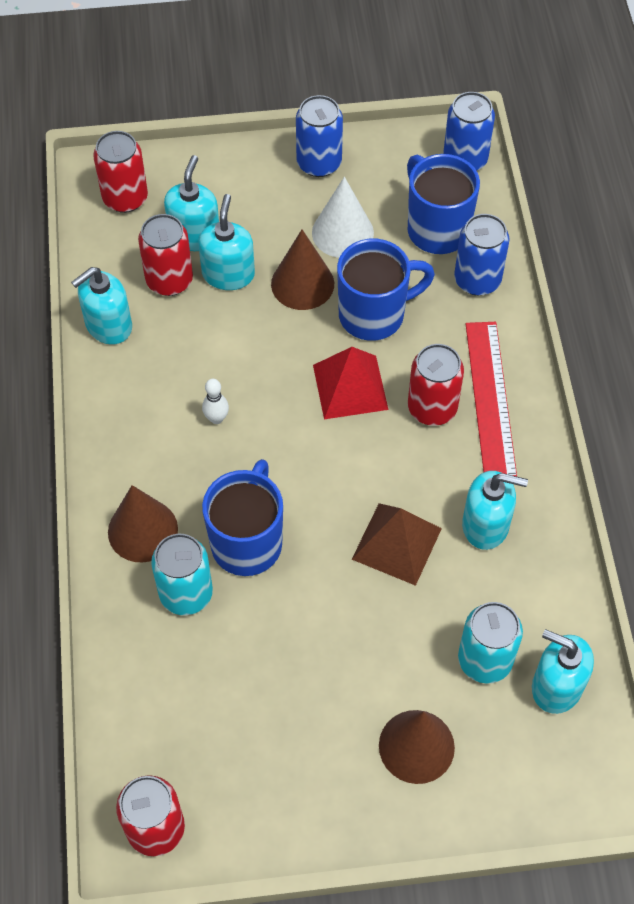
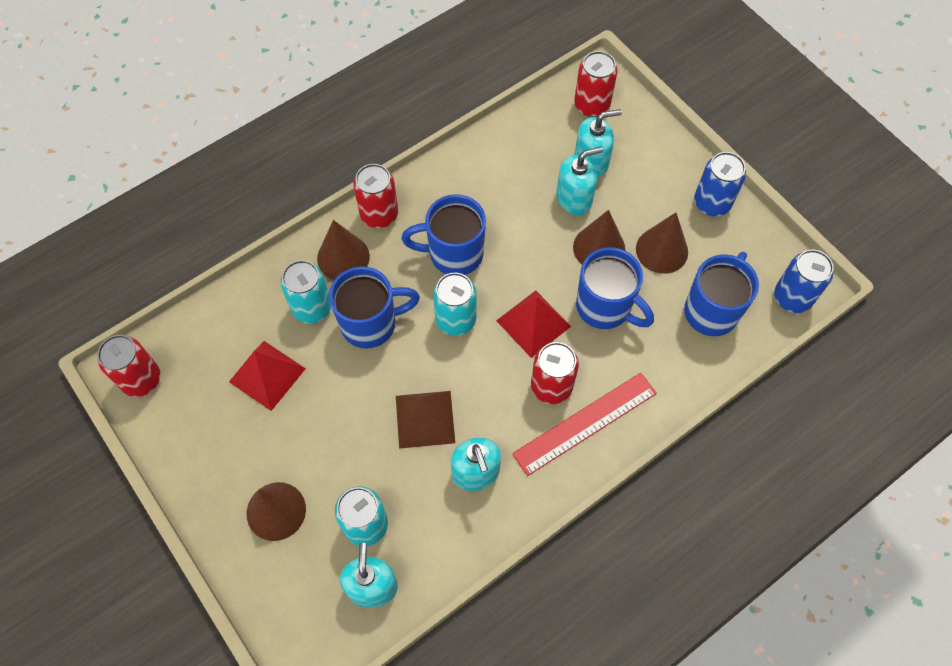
camera: 60 degrees right, 5 degrees up
turquoise soap dispenser [71,267,132,345] -> none
red can [138,214,193,296] -> red can moved to [353,164,398,228]
white bowling pin [202,379,229,424] -> blue mug [402,194,486,275]
white cone [312,177,374,258] -> brown cone [636,212,688,274]
blue can [454,214,510,296] -> none
none -> red pyramid [229,341,306,411]
none -> turquoise can [433,273,476,336]

